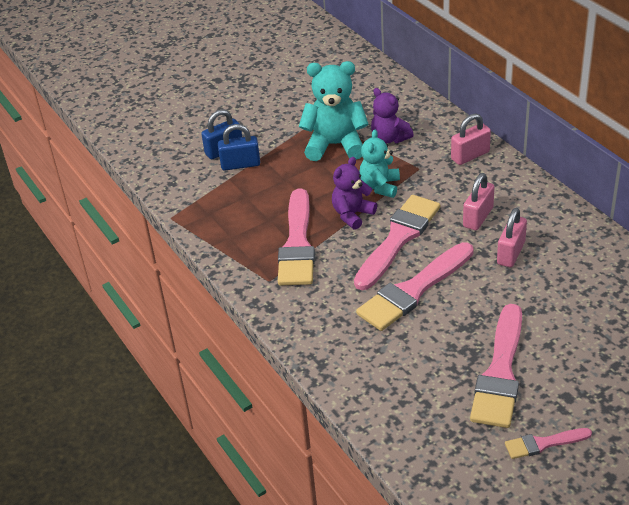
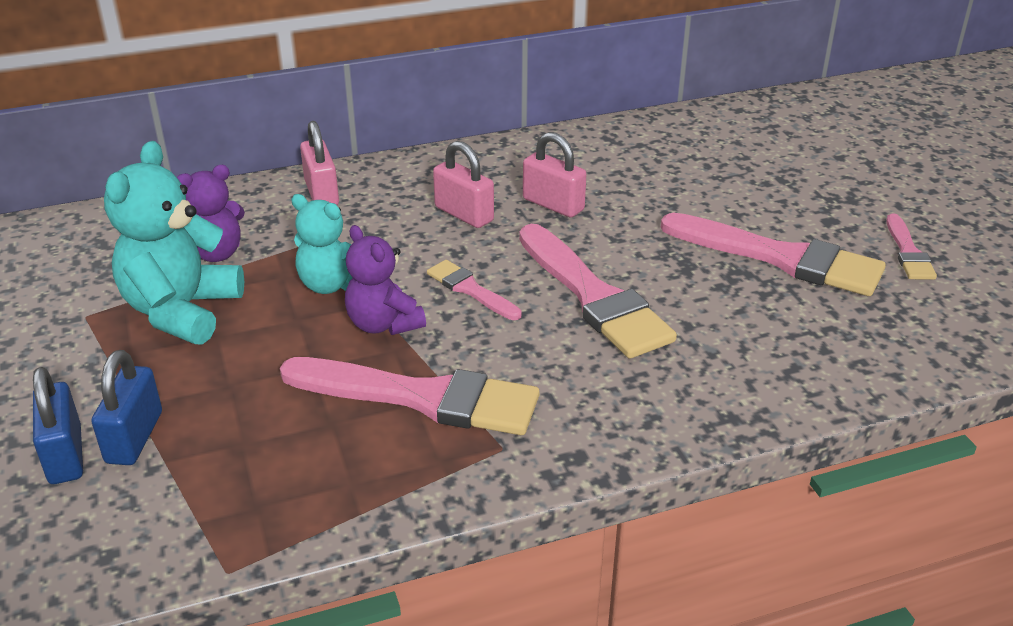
camera: 80 degrees left, 5 degrees down
pink brush [354,195,440,290] -> pink brush [427,260,522,320], size x0.51

